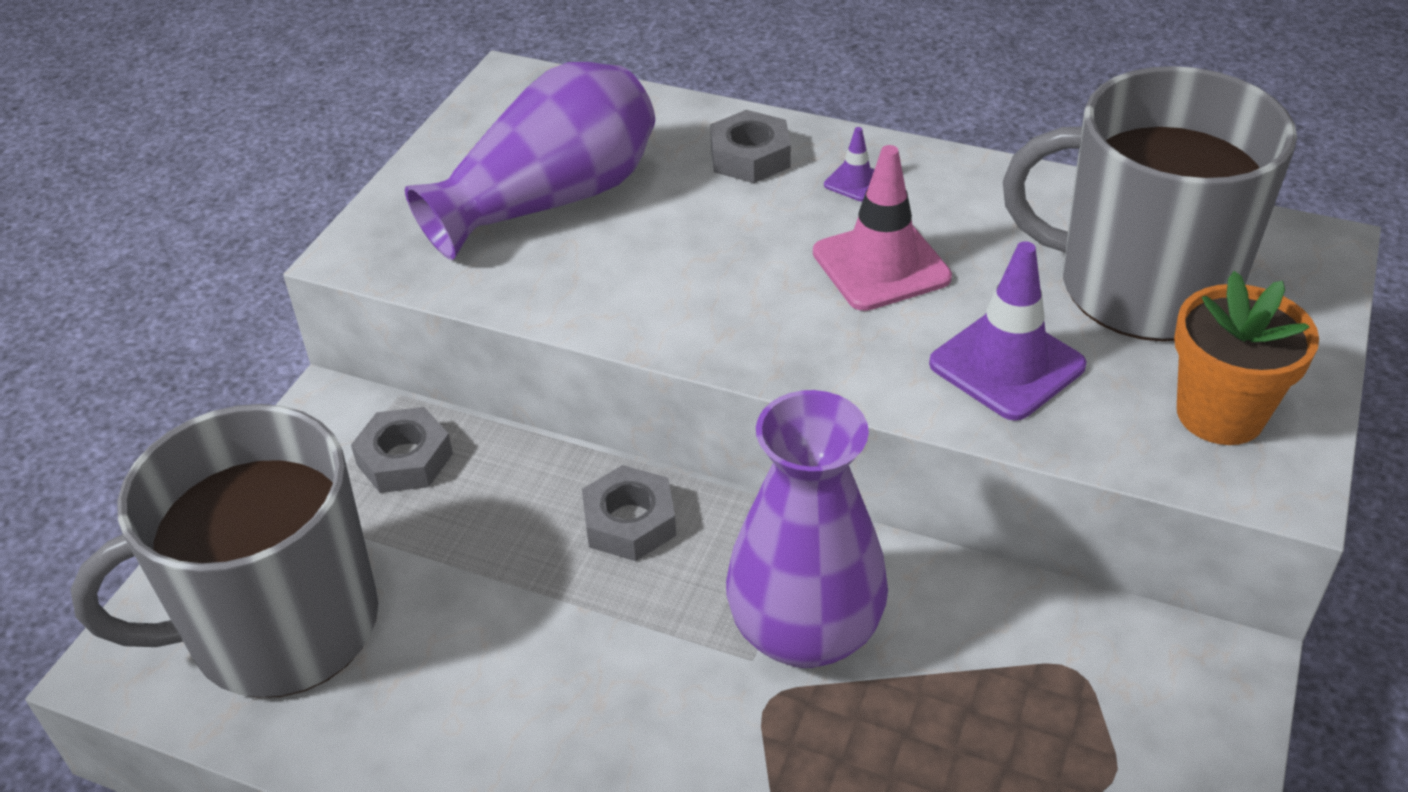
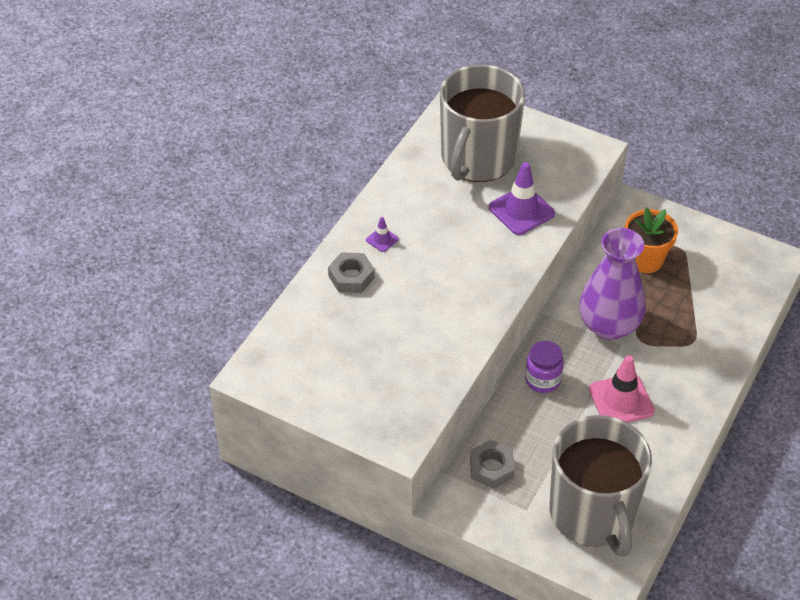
camera: 85 degrees left, 5 degrees up
purple vase [405,62,655,260] -> none
grey nut [582,465,676,561] -> purple jar [525,341,564,393]
pink traffic cone [813,145,952,311] -> pink traffic cone moved to [589,355,655,423]
orange flower pot [1174,271,1319,445] -> orange flower pot moved to [625,208,678,273]

